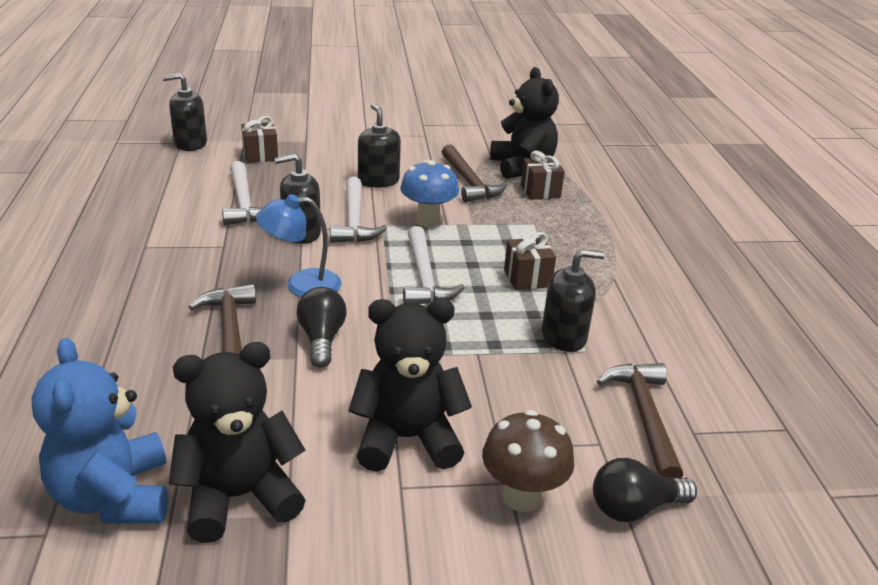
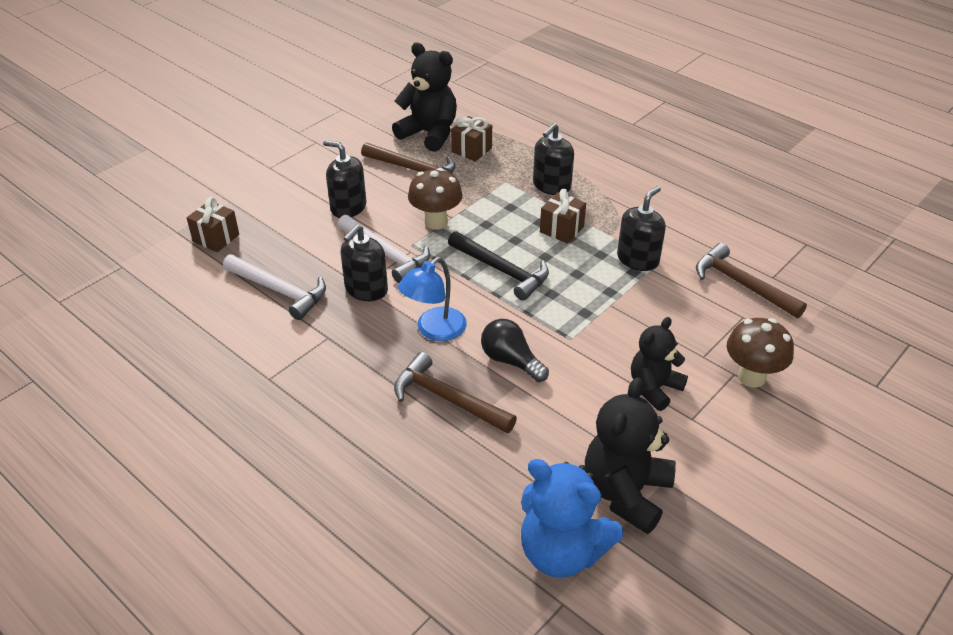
camera: 40 degrees left, 10 degrees up
black soap dispenser [163,73,207,151] -> black soap dispenser moved to [533,123,574,195]
black teddy bear [348,299,472,472] -> black teddy bear [631,317,688,411], size x0.66
blue mushroom [400,160,459,227] -> brown mushroom [408,168,463,230]
white hammer [403,226,465,304] -> black hammer [448,231,549,301]
black light bulb [593,458,697,522] -> none

